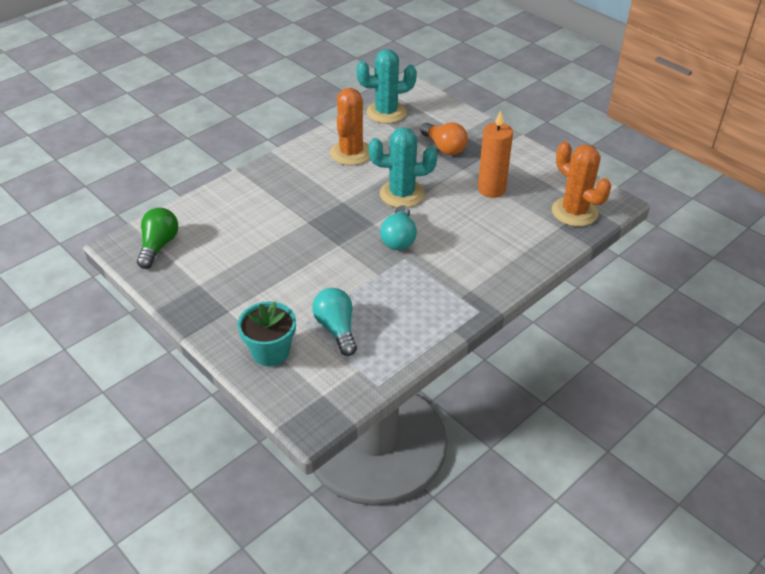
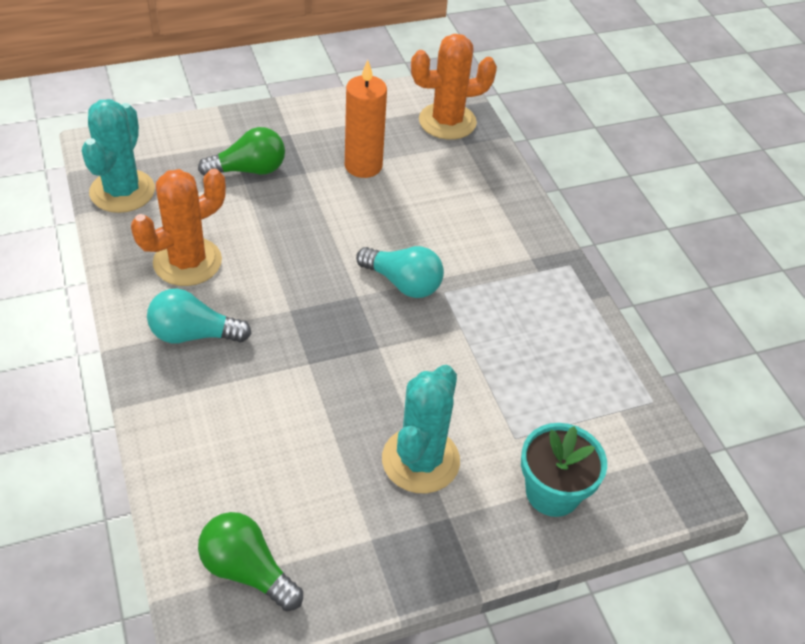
camera: 70 degrees left, 5 degrees up
turquoise light bulb [312,288,357,356] -> turquoise light bulb moved to [147,288,252,343]
orange cactus [330,88,370,166] -> orange cactus turned 75 degrees counterclockwise [131,169,226,286]
turquoise cactus [369,127,437,208] -> turquoise cactus moved to [382,365,460,494]
orange light bulb [421,123,468,155] -> green light bulb [198,127,285,176]

